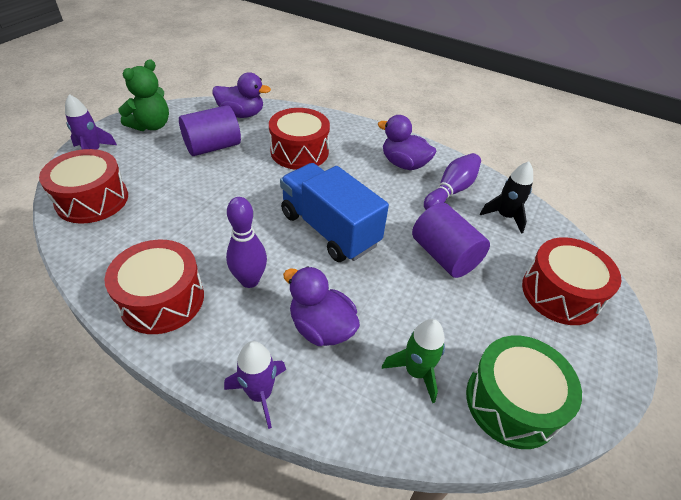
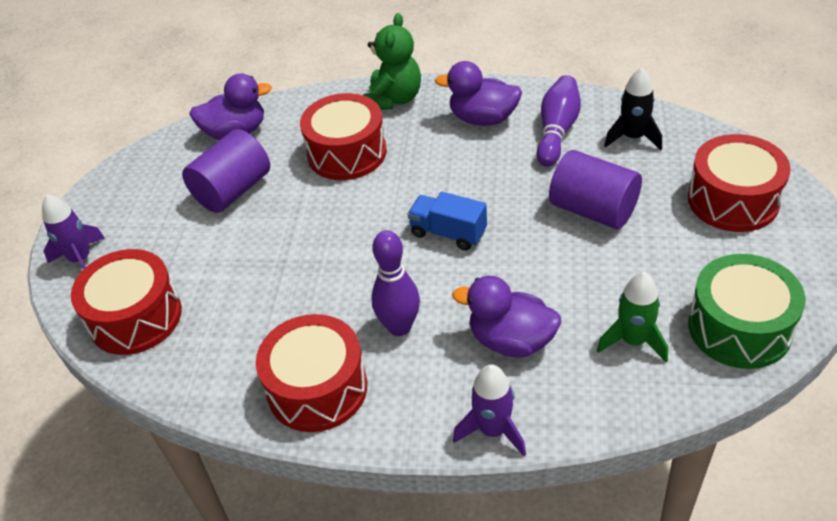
camera: 15 degrees left, 0 degrees up
green teddy bear [118,60,169,131] -> green teddy bear moved to [363,13,421,110]
blue truck [280,163,389,262] -> blue truck [407,192,487,251], size x0.54

